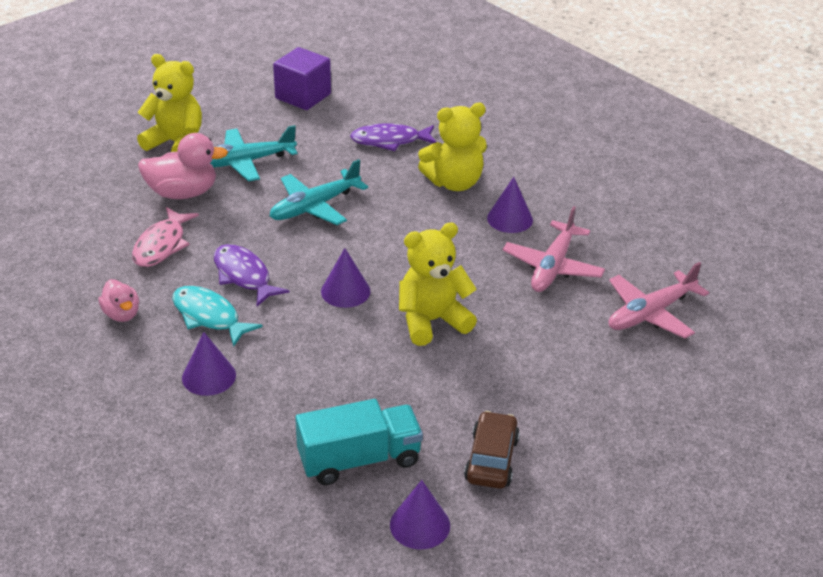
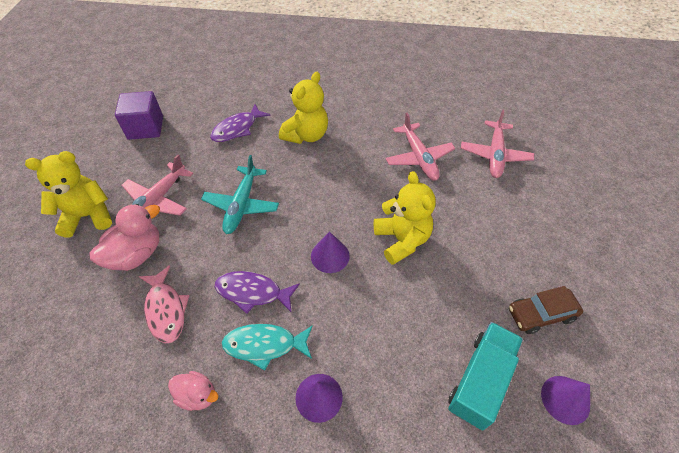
camera: 40 degrees left, 15 degrees up
turquoise plane [210,125,298,182] -> pink plane [122,154,193,216]
yellow teddy bear [399,222,477,346] -> yellow teddy bear turned 135 degrees clockwise [374,171,436,265]
brown car [464,411,520,489] -> brown car turned 75 degrees counterclockwise [509,286,583,334]
purple cone [487,177,533,233] -> none

